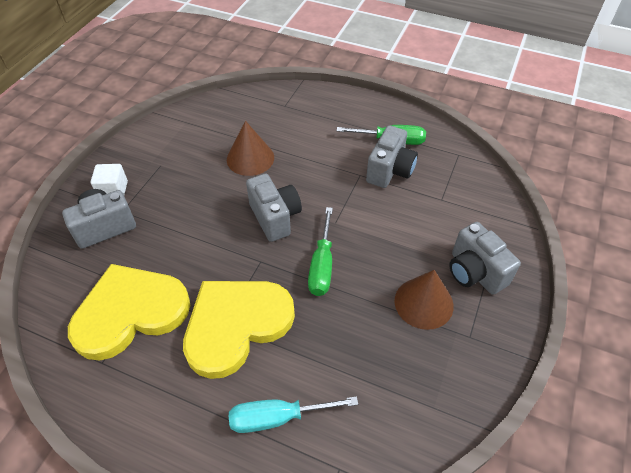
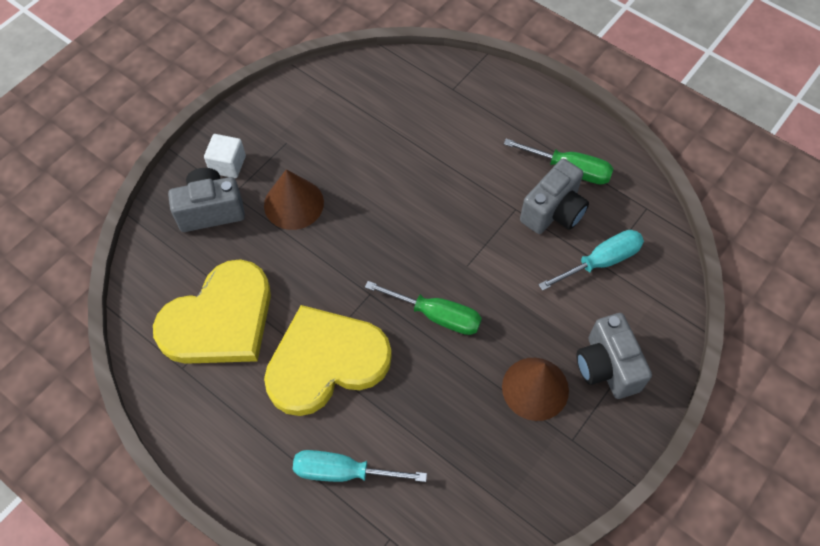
camera: 15 degrees right, 10 degrees up
yellow heart [68,264,190,361] -> yellow heart turned 150 degrees clockwise [153,259,271,364]
brown cone [227,121,274,176] -> brown cone moved to [264,169,324,230]
grey camera [246,174,302,242] -> none
green screwdriver [308,207,333,296] -> green screwdriver turned 90 degrees counterclockwise [365,281,482,335]
none -> turquoise screwdriver [538,230,644,291]

